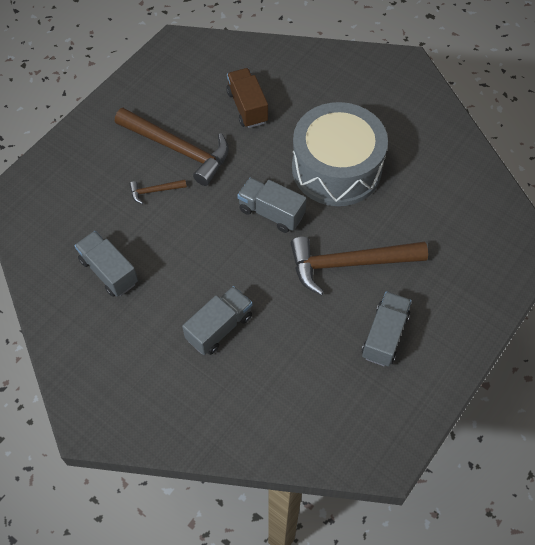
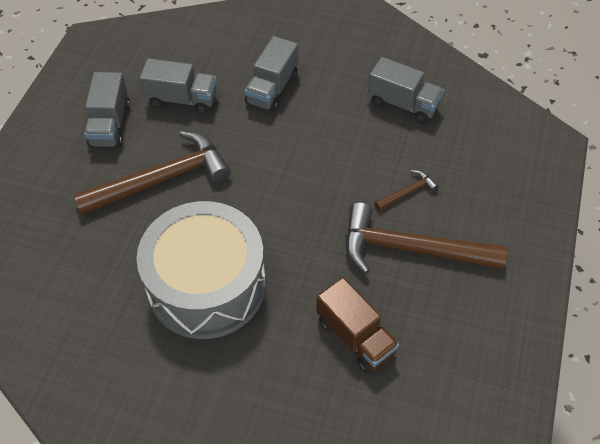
camera: 160 degrees right, 5 degrees down
grey truck [237,178,307,233] -> grey truck moved to [140,58,217,114]

